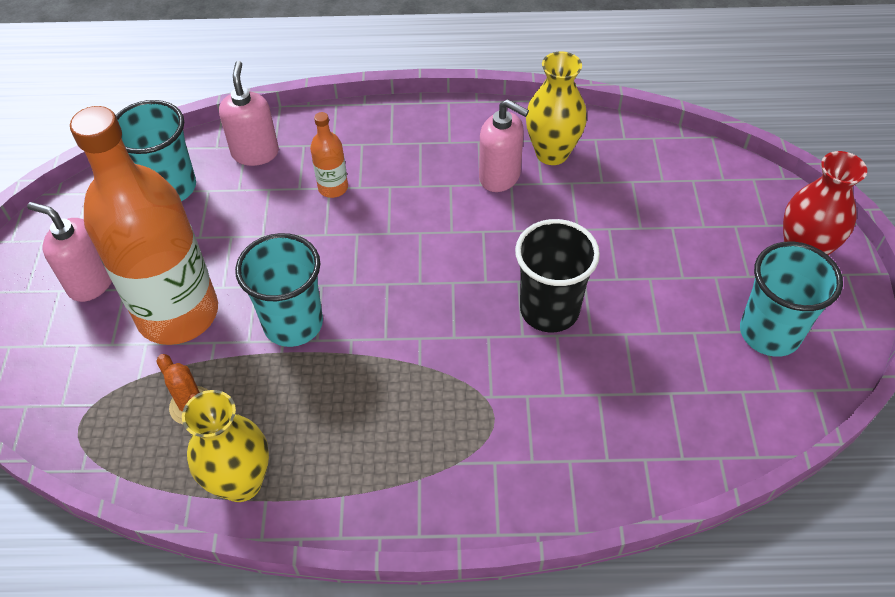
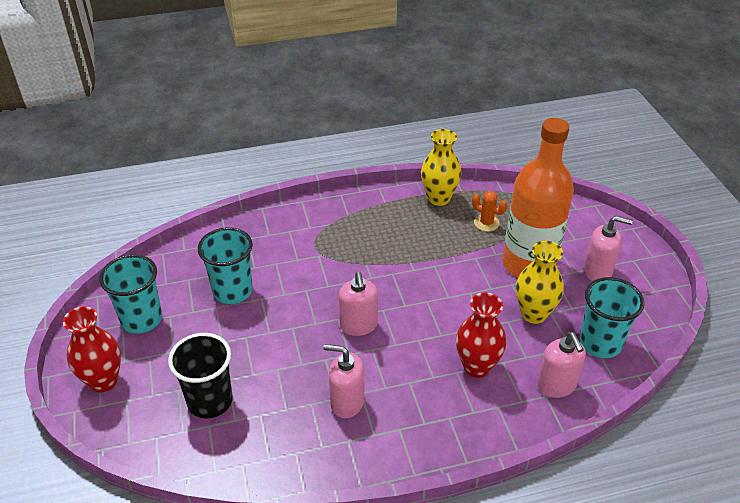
camera: 165 degrees right, 10 degrees down
turquoise cup [235,233,323,347] -> turquoise cup moved to [198,227,253,304]
orange bottle [310,112,348,198] -> red vase [456,292,506,378]
black cup [515,219,600,332] -> black cup moved to [168,333,233,418]
yellow vase [526,51,587,165] -> yellow vase moved to [516,241,564,324]
none -> pink soap dispenser [339,272,378,336]

